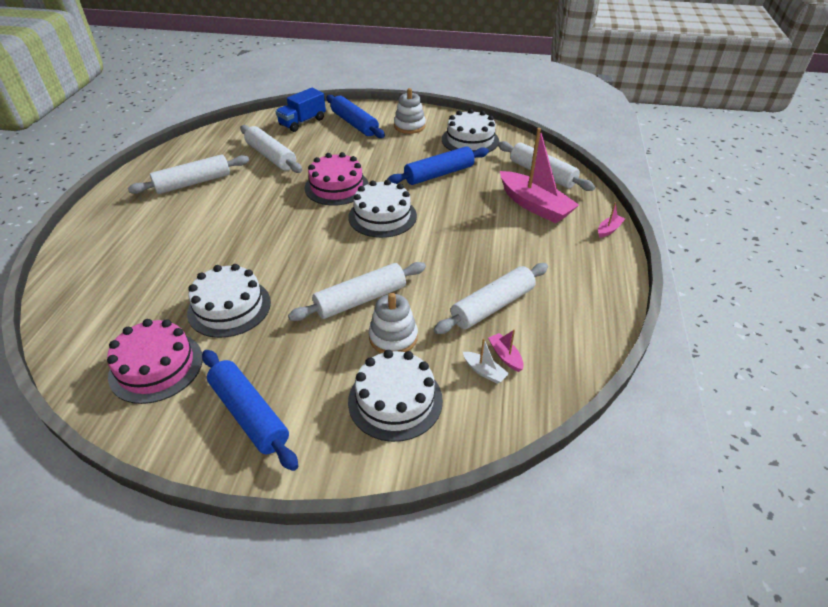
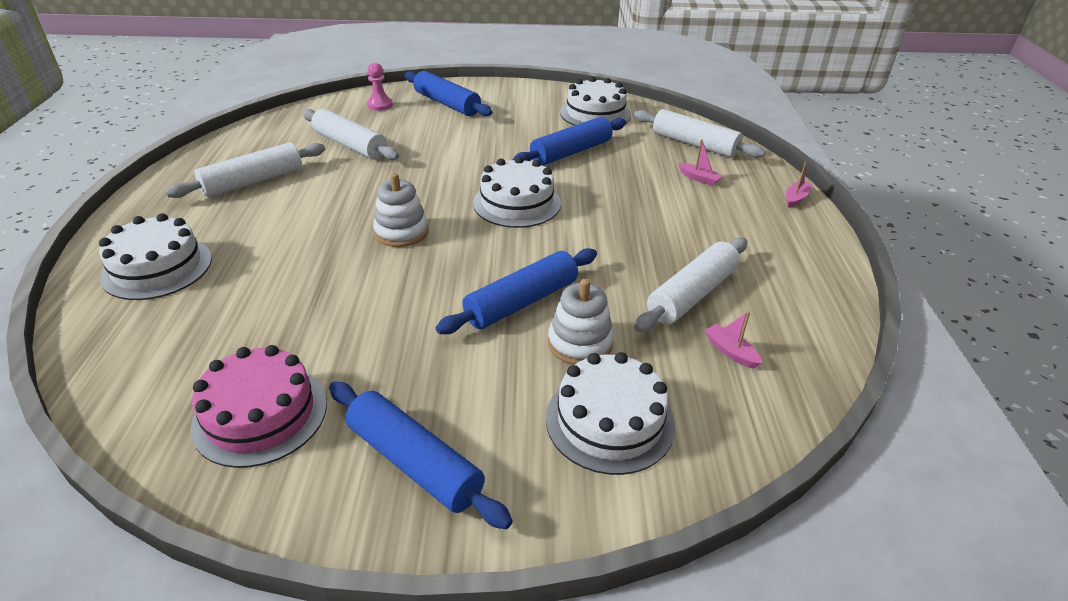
camera: 10 degrees left, 5 degrees down
white cake [187,264,271,338] -> white cake moved to [99,213,212,300]
blue truck [275,88,326,132] -> pink pawn [367,62,393,111]
white rolling pin [288,262,426,321] -> blue rolling pin [436,248,597,334]
pink cake [305,152,369,205] -> none
white stacking toy [394,88,426,134] -> white stacking toy moved to [373,173,428,247]
white boat [463,338,509,384] -> none
pink boat [500,128,579,223] -> pink boat [678,139,723,186], size x0.42

